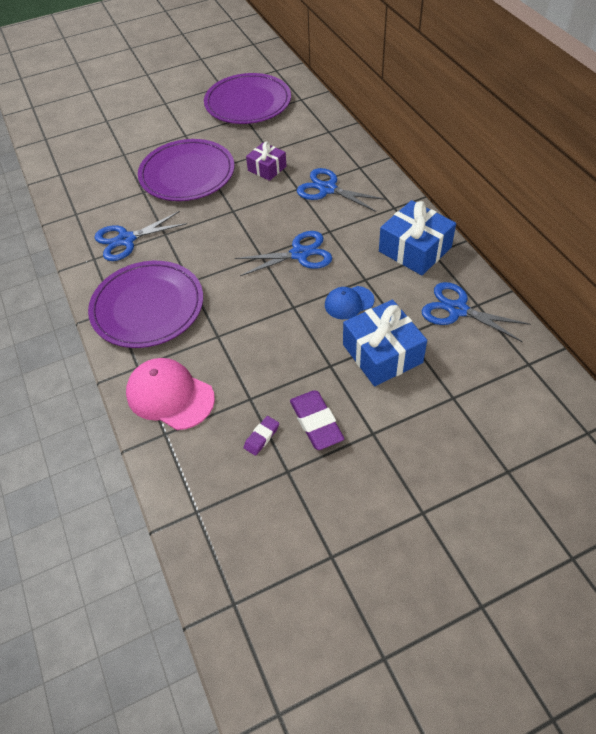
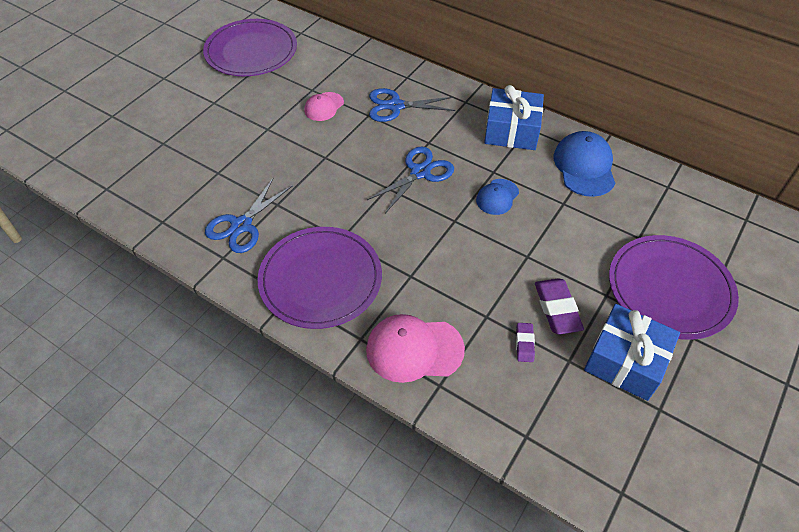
camera: 35 degrees left, 0 degrees up
purple plate [138,139,234,201] -> purple plate moved to [609,235,739,340]
purple gift [246,142,287,181] -> pink cap [304,92,344,121]
purple eraser [290,390,344,450] -> purple eraser turned 45 degrees clockwise [535,279,584,334]
blue gift [343,300,427,386] -> blue gift moved to [584,304,680,401]
blue scissors [422,282,530,342] -> blue cap [553,131,616,197]

